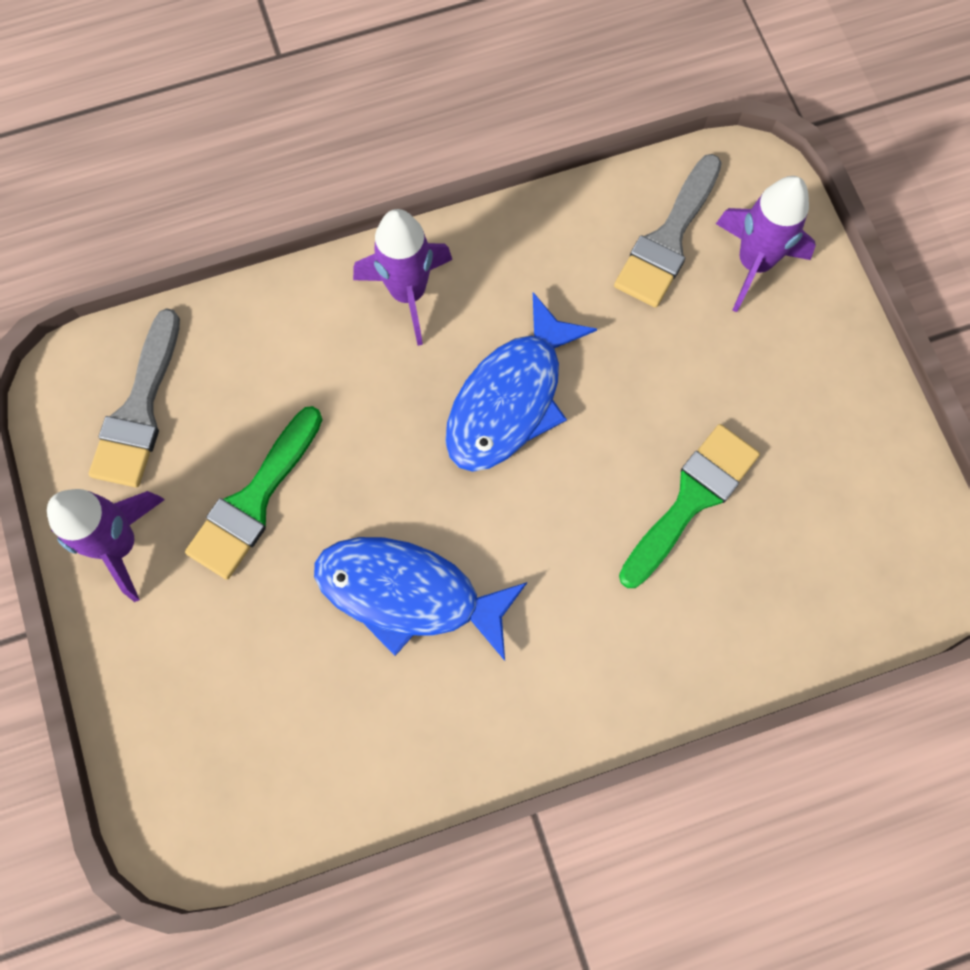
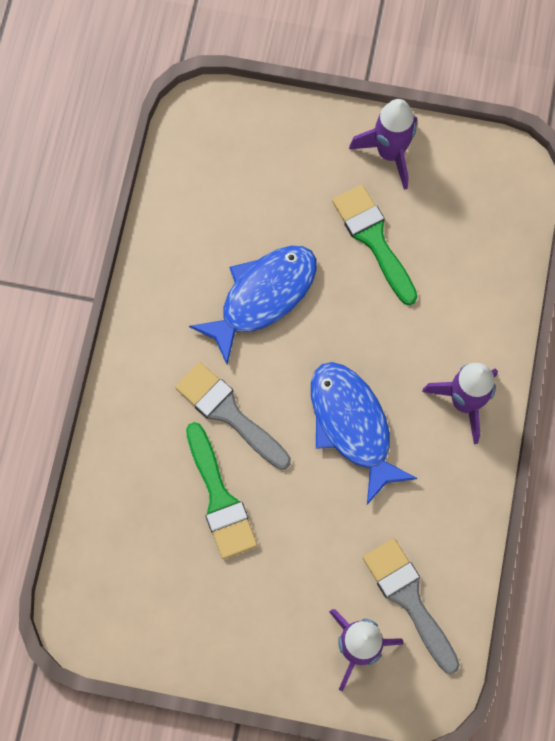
camera: 120 degrees right, 0 degrees up
grey brush [89,308,180,487] -> grey brush moved to [175,362,291,470]

